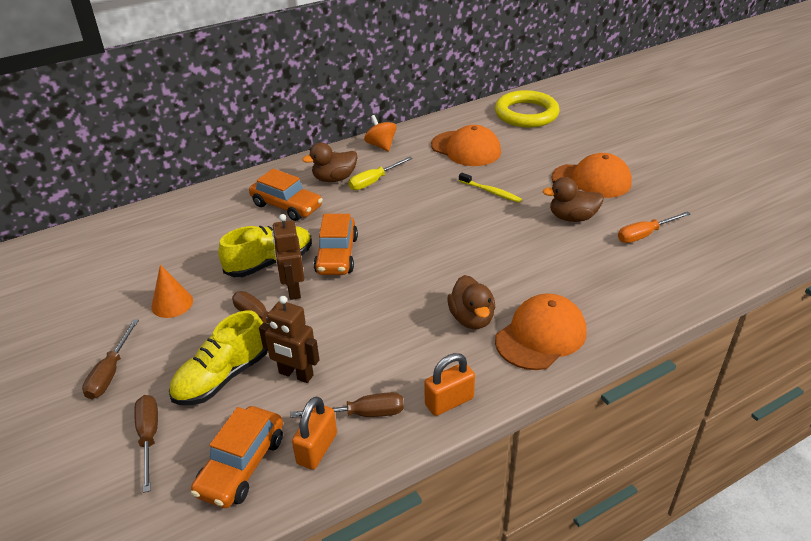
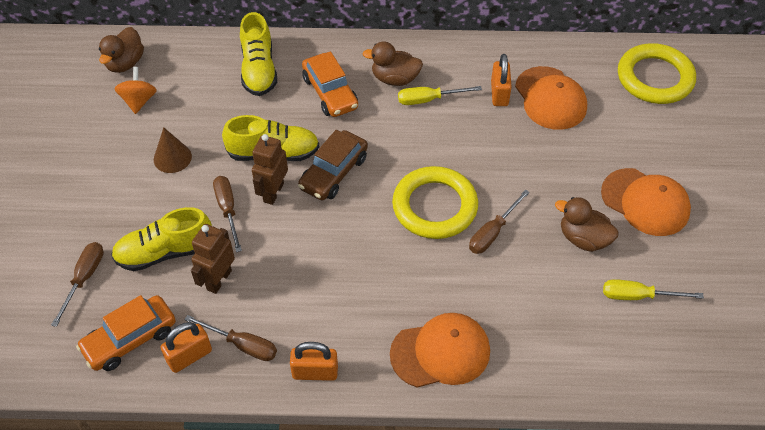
camera: 30 degrees right, 15 degrees up
brown screwdriver [82,319,139,399] -> brown screwdriver moved to [469,189,530,254]
orange cone [151,265,193,318] -> brown cone [154,127,192,173]
brown robot [259,296,319,383] -> brown robot turned 60 degrees clockwise [191,224,235,294]
orange car [314,214,358,275] -> brown car [298,130,368,200]
orange spinning top [364,115,397,151] -> orange spinning top moved to [115,67,157,114]
brown duck [447,275,495,329] -> brown duck moved to [99,27,144,73]
yellow toothbrush [459,173,522,203] -> none
orange screwdriver [618,211,691,243] -> yellow screwdriver [603,279,704,300]
none -> yellow shoe [240,12,277,96]
none -> yellow ring [392,166,478,239]
none -> orange padlock [491,54,512,106]

